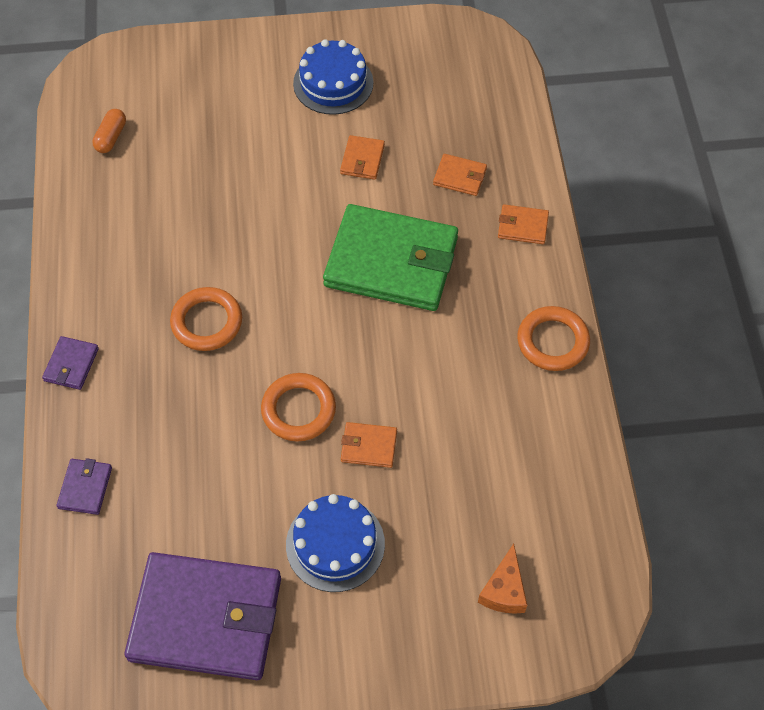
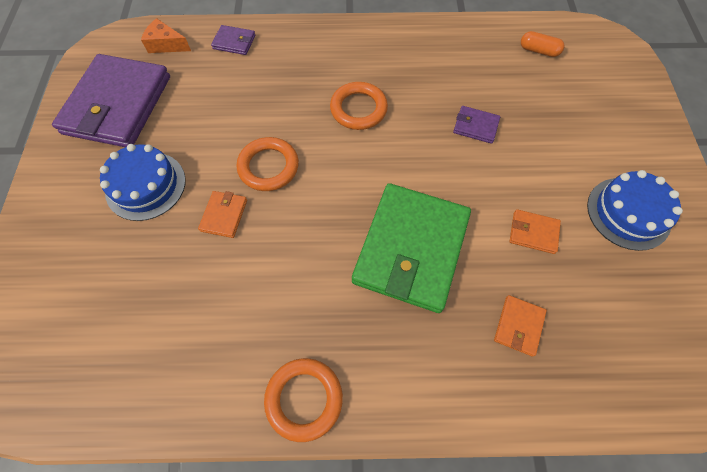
camera: 95 degrees right, 5 degrees up
purple wallet [42,336,99,390] -> purple wallet moved to [453,106,500,144]
orange cheese [478,544,527,614] -> orange cheese moved to [141,18,191,53]
orange wallet [498,204,549,244] -> none

